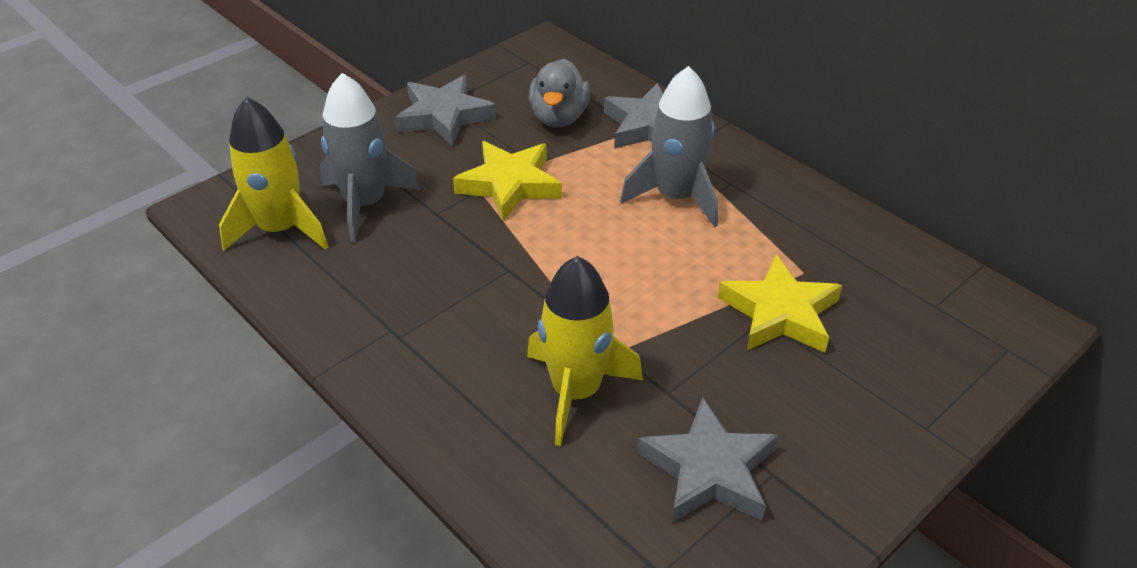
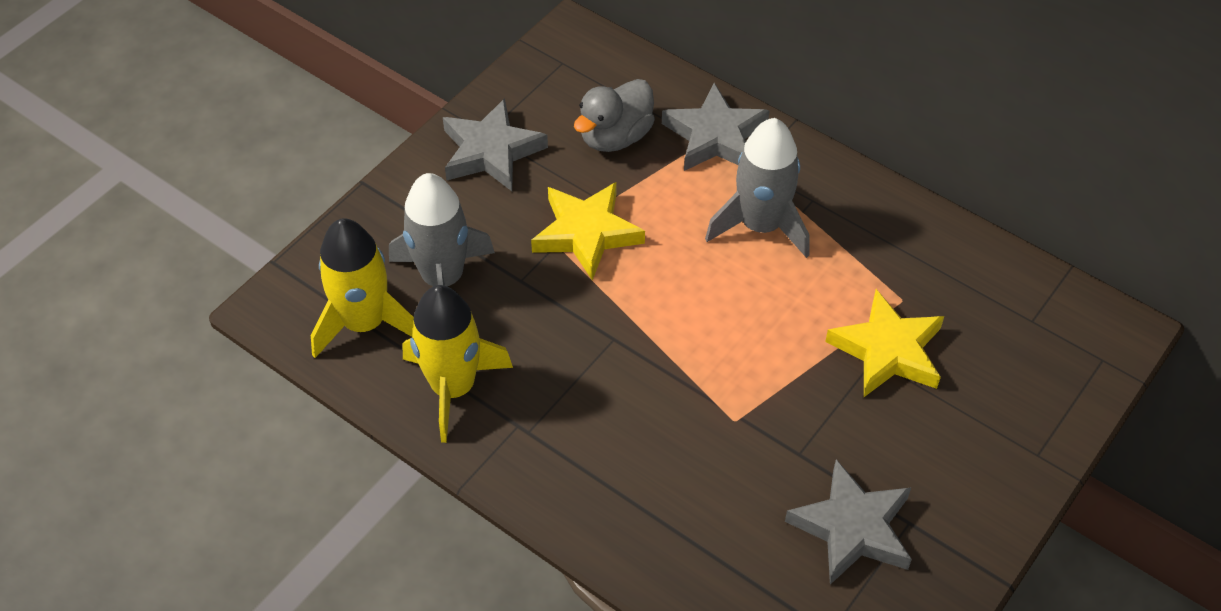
camera: 10 degrees left, 10 degrees up
yellow rocket [527,256,643,446] -> yellow rocket moved to [403,285,513,443]
grey duck [529,59,590,127] -> grey duck turned 45 degrees clockwise [574,79,655,152]

